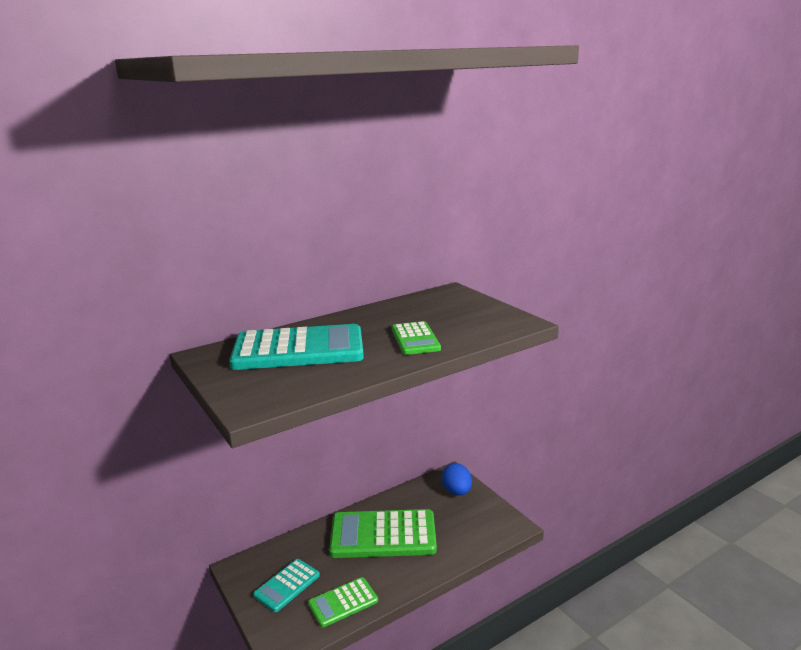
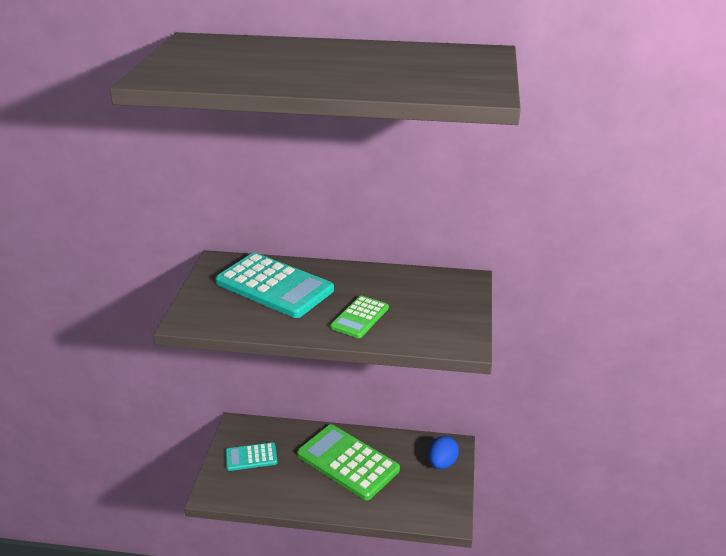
camera: 40 degrees right, 10 degrees up
green calculator [308,577,378,628] -> none

